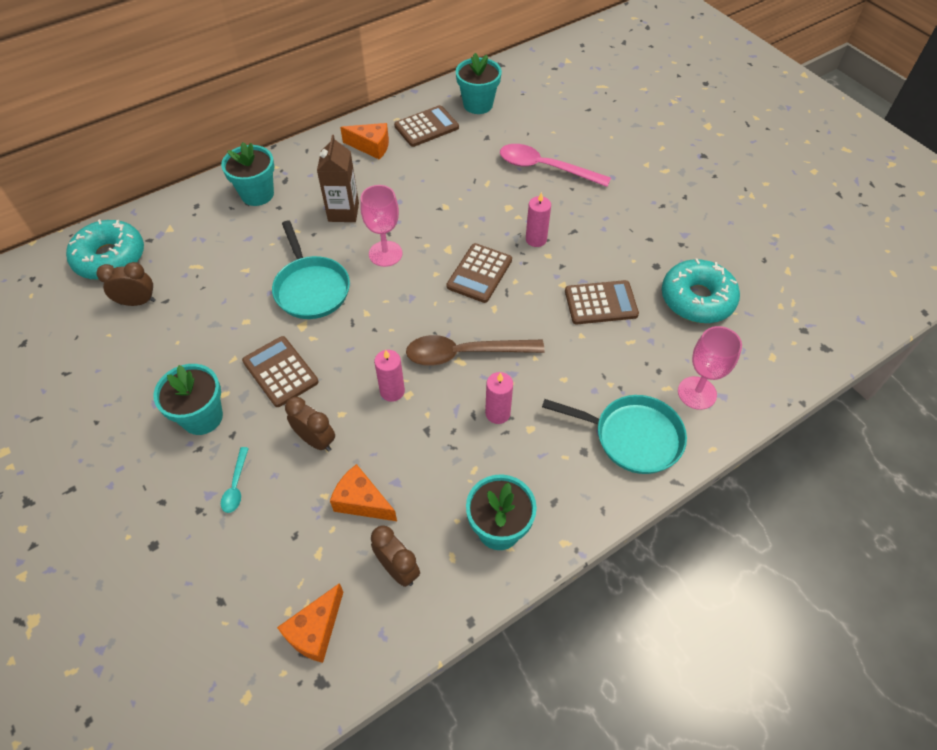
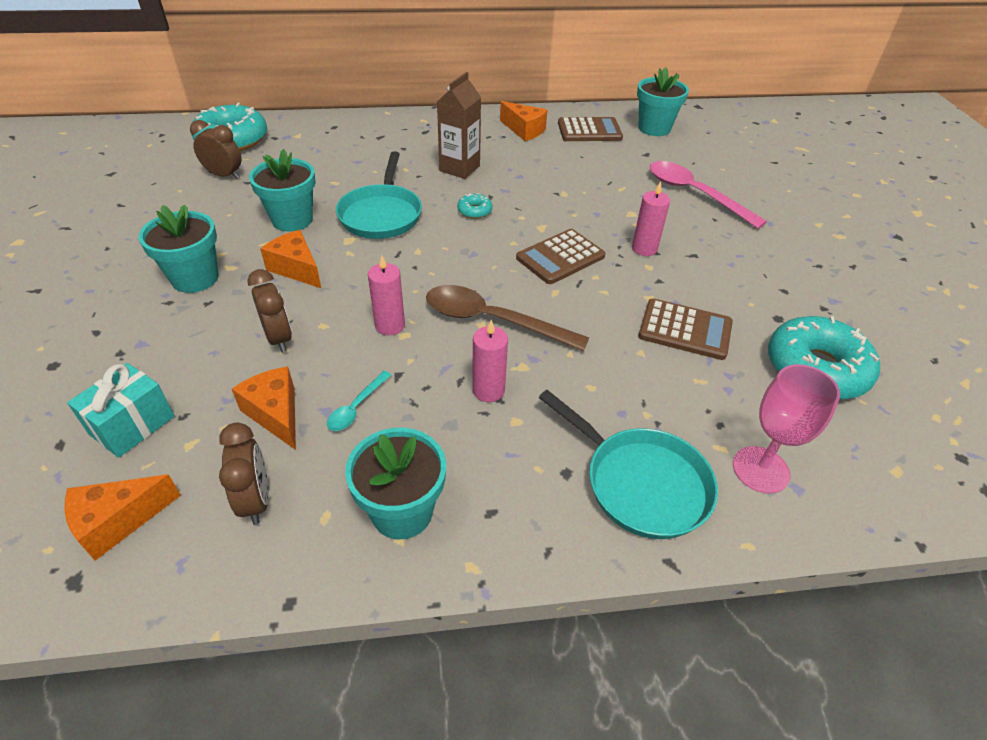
camera: 25 degrees right, 10 degrees down
turquoise flower pot [221,142,274,206] -> turquoise flower pot moved to [249,149,316,232]
turquoise spoon [221,447,249,513] -> turquoise spoon moved to [327,371,391,431]
brown calculator [242,336,319,407] -> orange cheese [260,230,322,289]
pink goblet [360,185,402,267] -> turquoise donut [457,193,492,219]
none -> turquoise gift [67,363,175,458]

